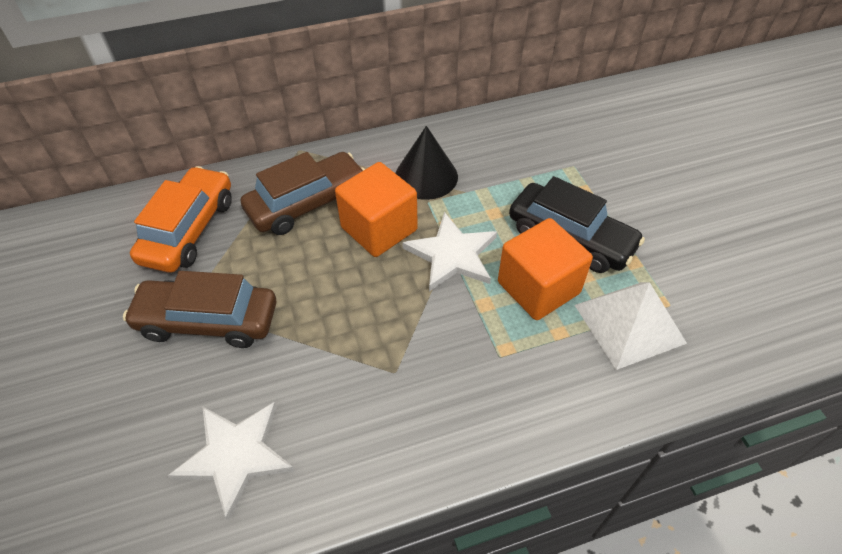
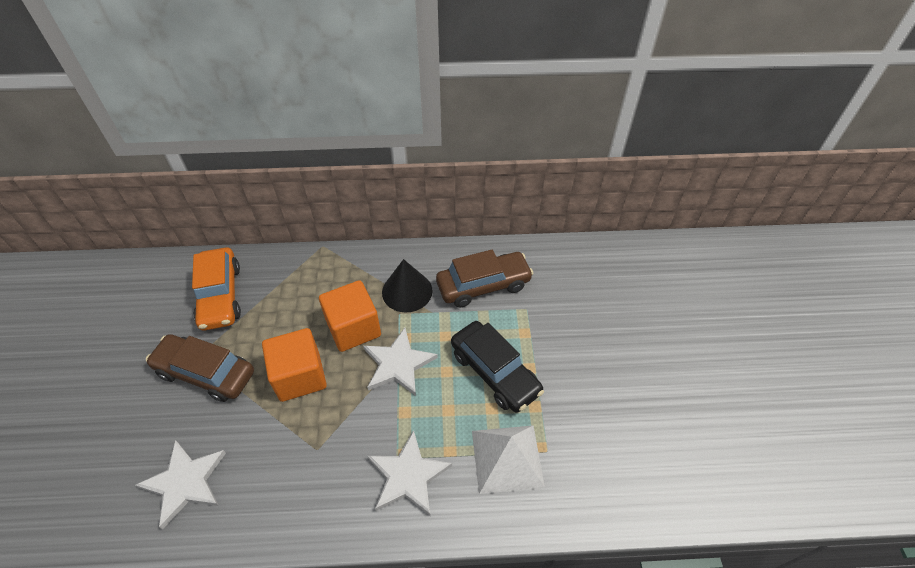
camera: 15 degrees right, 0 degrees up
orange car [130,166,232,272] -> orange car turned 135 degrees clockwise [192,247,241,330]
brown car [241,152,365,235] -> brown car moved to [436,249,534,307]
orange cube [498,218,593,320] -> orange cube moved to [262,328,327,402]
none -> white star [368,430,452,515]

